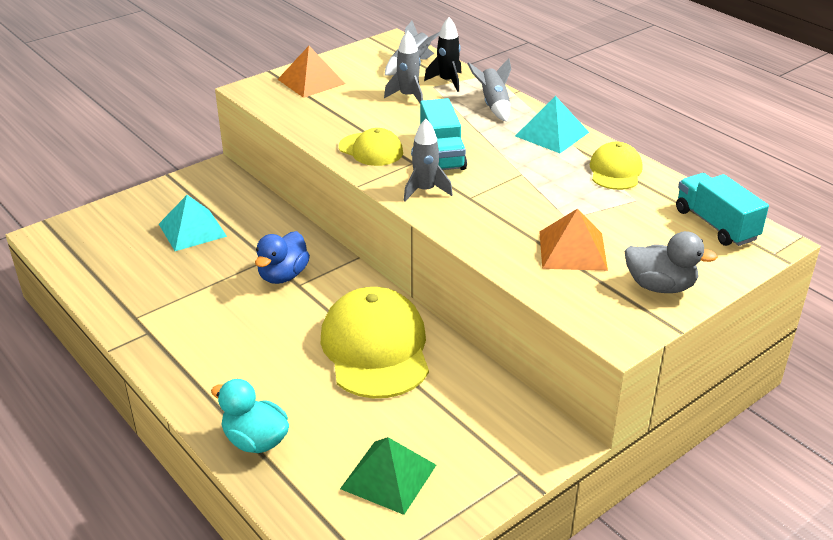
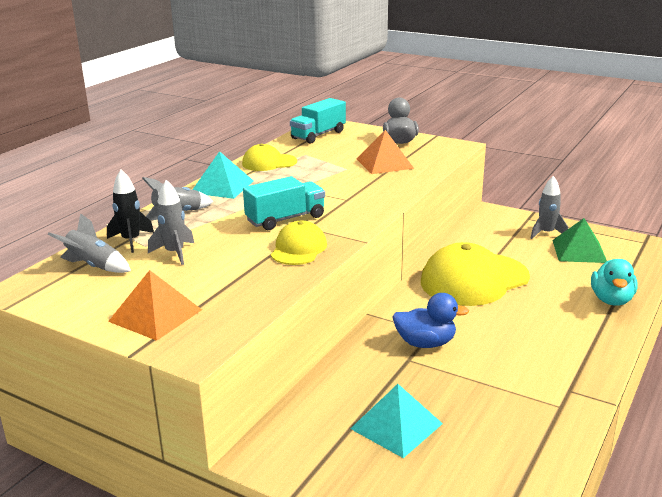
camera: 110 degrees left, 10 degrees down
grey rocket [404,119,453,202] -> grey rocket moved to [530,176,568,239]

